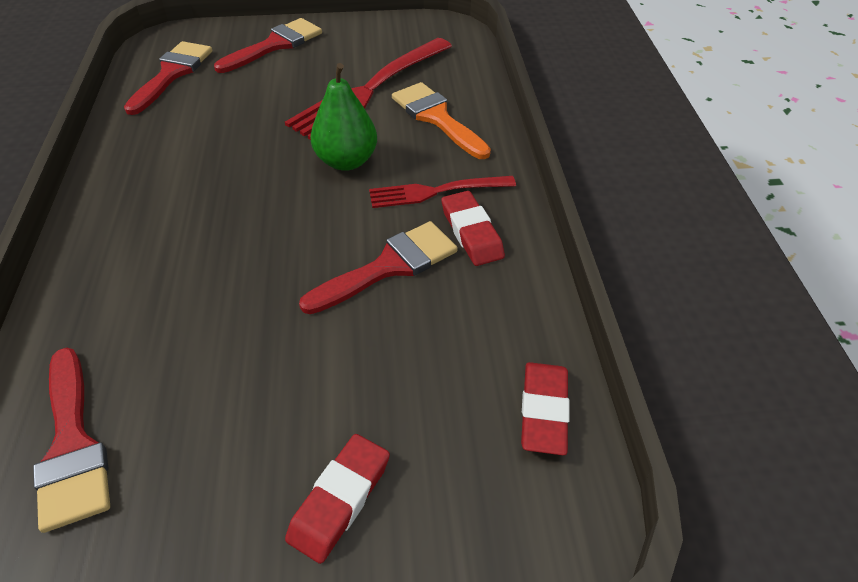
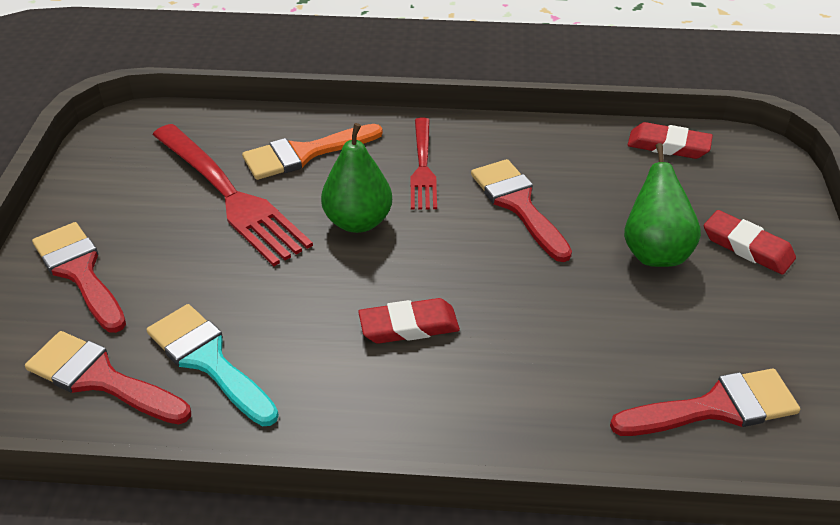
camera: 80 degrees left, 5 degrees down
red eraser [441,191,505,266] -> red eraser moved to [358,298,460,344]
none -> turquoise brush [147,304,279,426]
none -> green pear [624,143,701,267]

